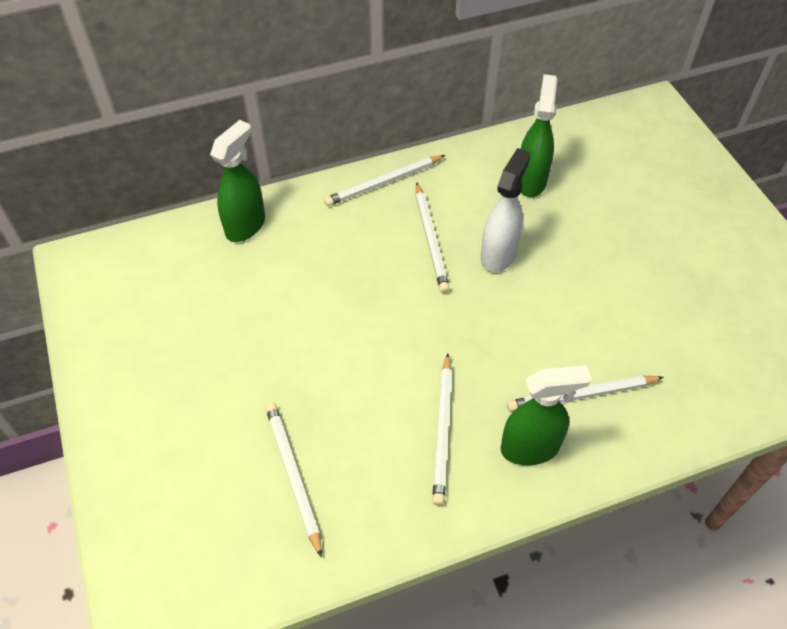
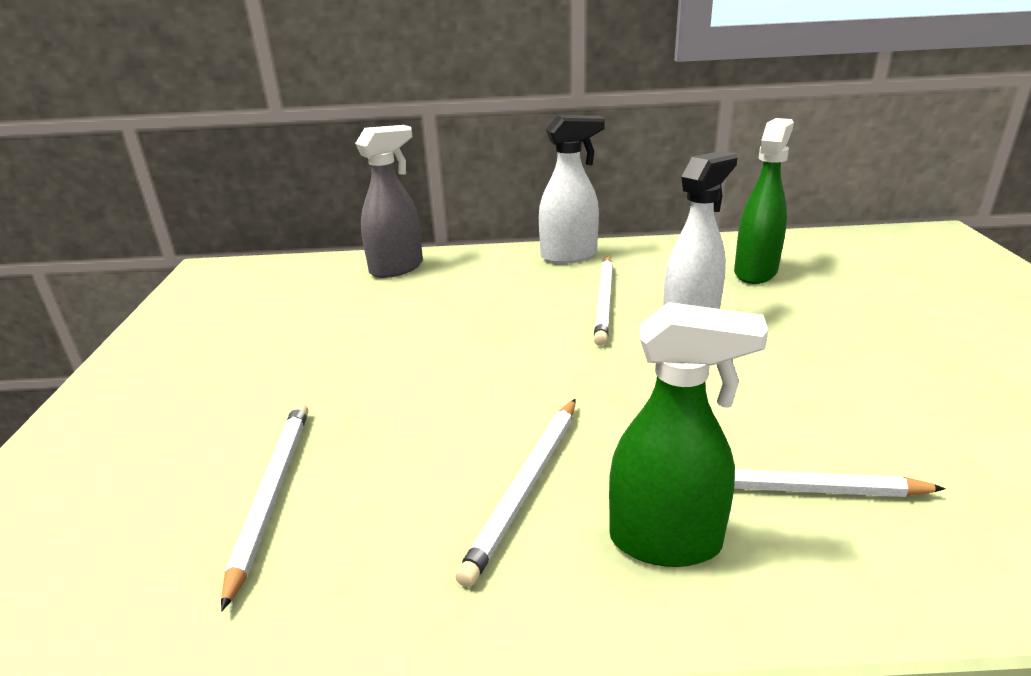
camera: 20 degrees right, 25 degrees down
green spray bottle [210,120,265,242] -> grey spray bottle [355,125,423,278]
white pencil [324,155,445,206] -> white spray bottle [539,115,605,264]

